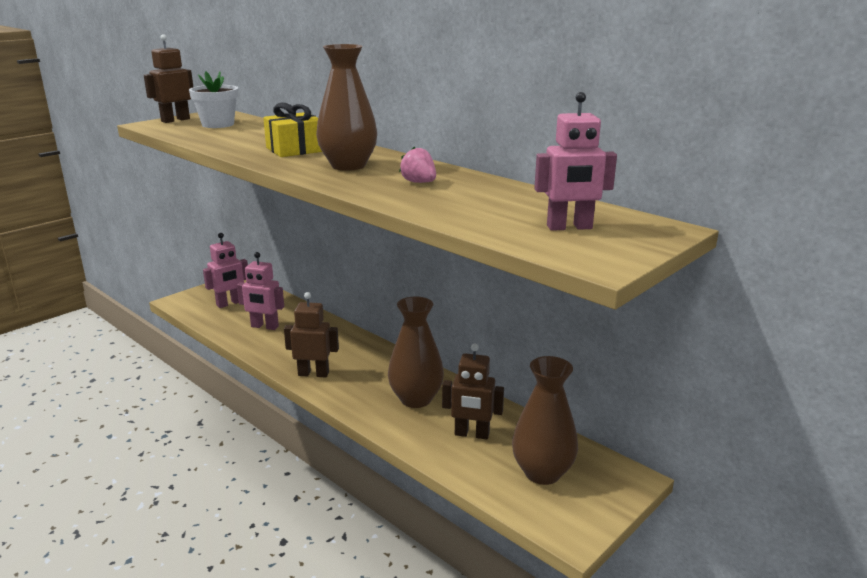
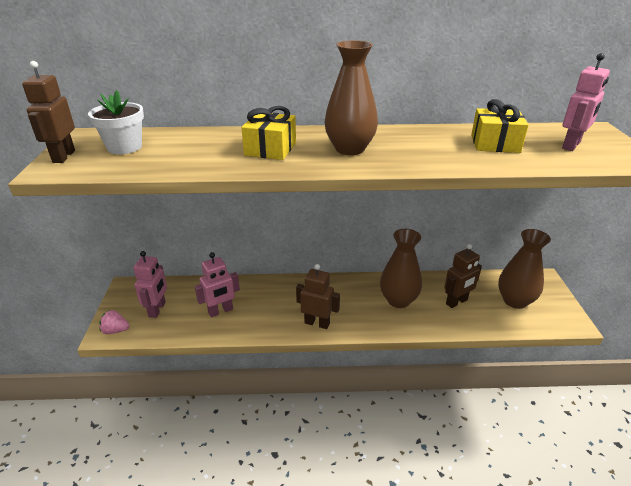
camera: 45 degrees left, 10 degrees up
brown robot [284,292,339,377] -> brown robot turned 60 degrees clockwise [296,264,340,329]
pink strawberry [399,146,436,183] -> pink strawberry moved to [99,310,129,334]
none -> yellow gift [471,99,529,153]

